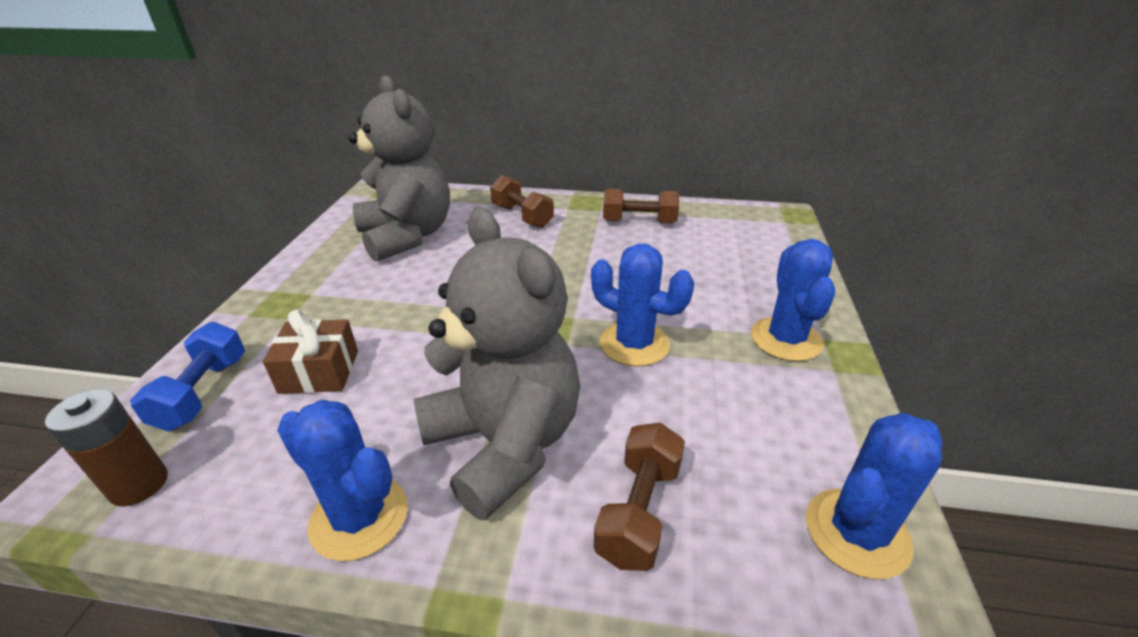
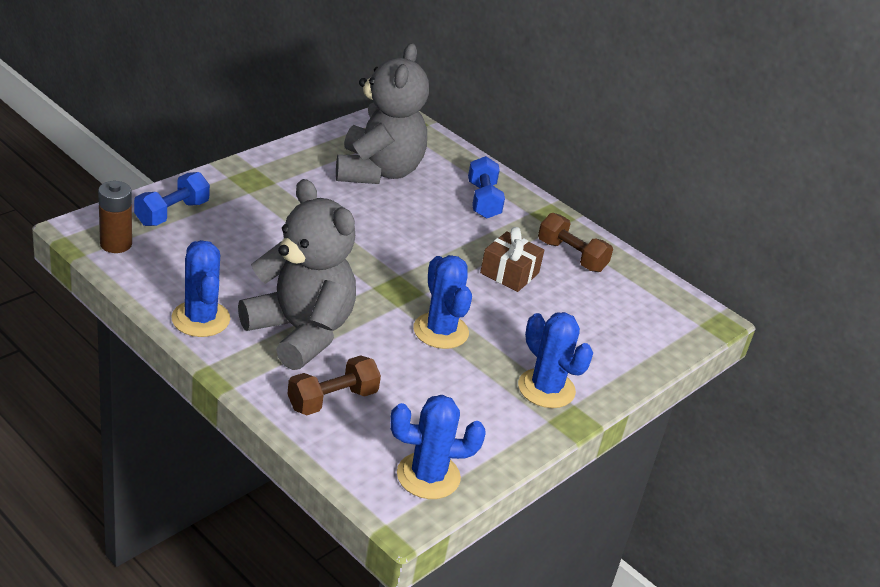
camera: 30 degrees right, 0 degrees up
brown gift [263,309,358,394] -> brown gift moved to [480,227,544,292]
grey teddy bear [414,207,580,520] -> grey teddy bear turned 45 degrees counterclockwise [238,179,356,370]
brown dumbbell [490,175,554,228] -> blue dumbbell [468,156,505,219]
blue cactus [751,239,835,361] -> blue cactus turned 75 degrees counterclockwise [518,312,593,408]

